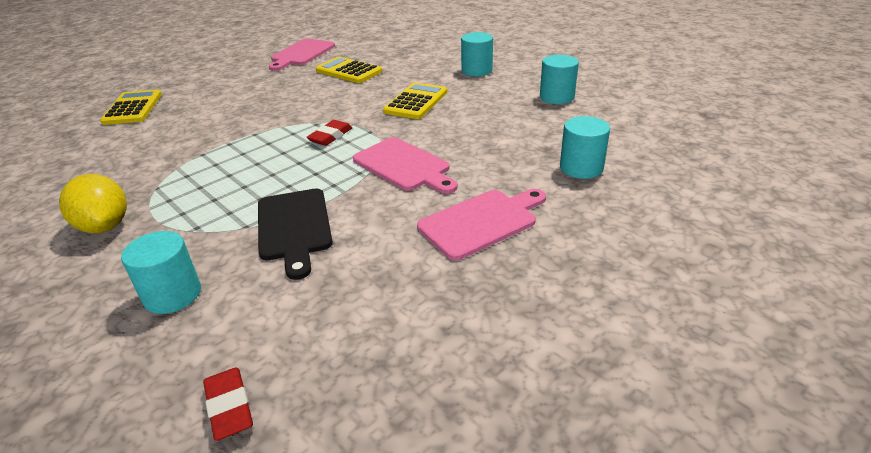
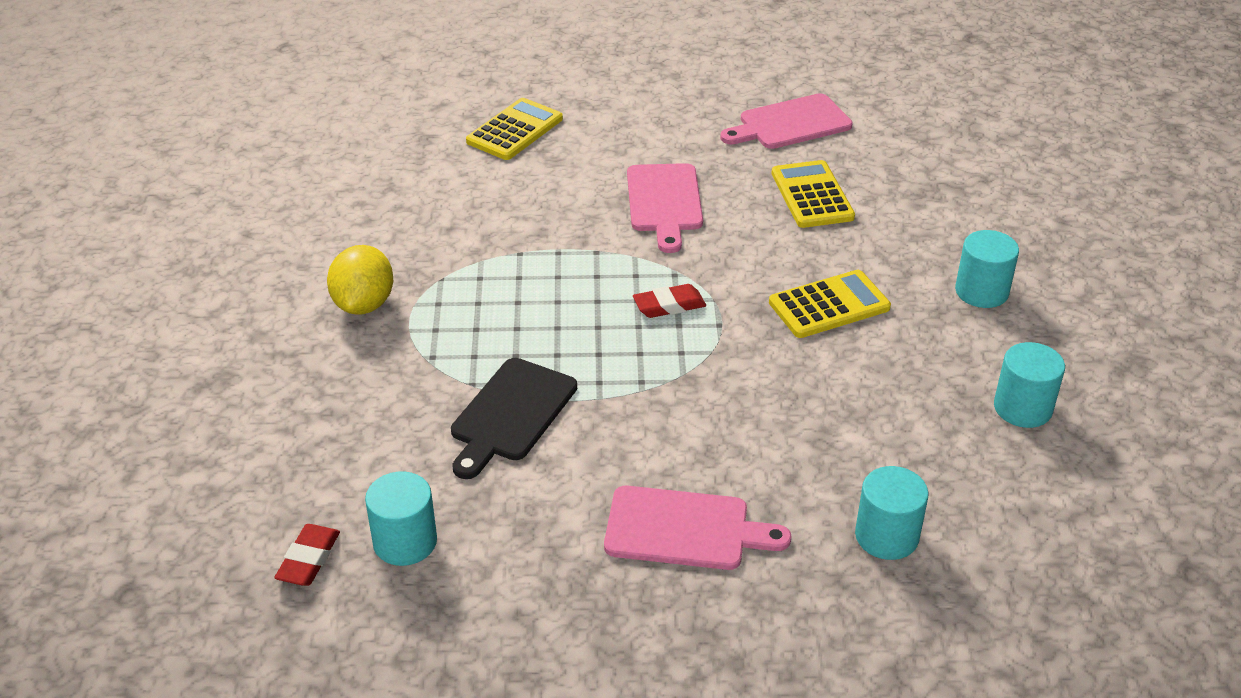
camera: 40 degrees right, 5 degrees up
turquoise cylinder [121,231,201,314] -> turquoise cylinder moved to [365,472,437,566]
pink cutting board [353,137,457,194] -> pink cutting board moved to [627,163,703,253]

